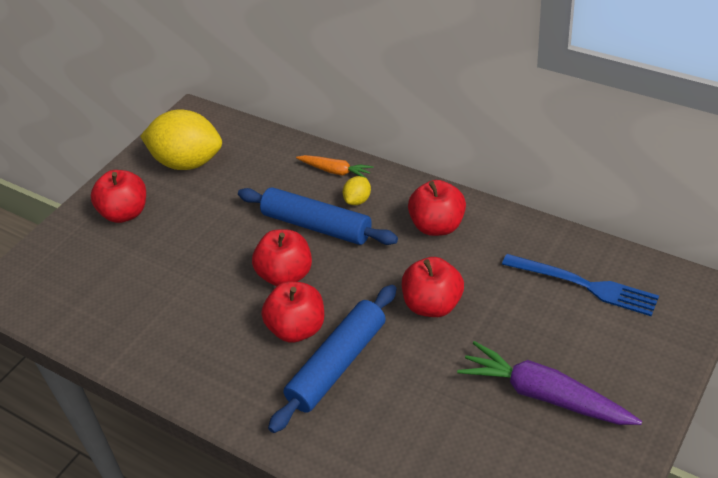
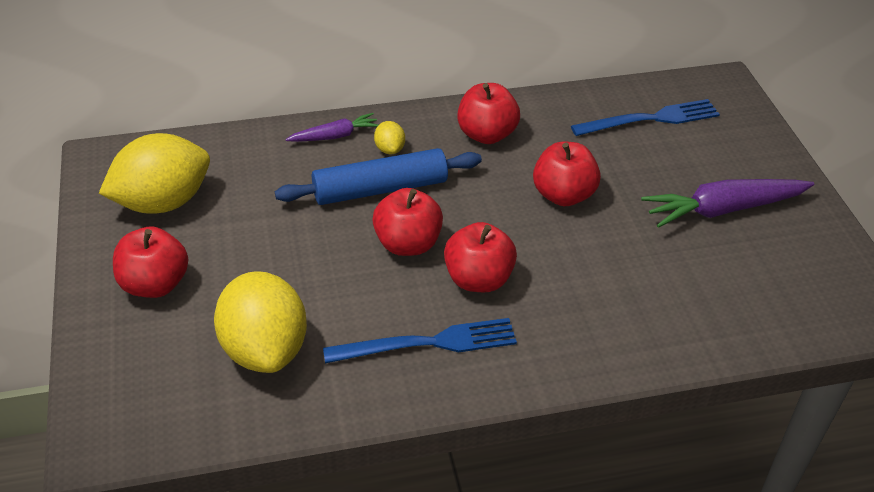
camera: 50 degrees left, 0 degrees up
blue rolling pin [268,285,396,433] -> none
orange carrot [296,155,373,178] -> purple carrot [285,113,378,142]
none -> yellow lemon [214,271,307,373]
none -> blue fork [323,318,517,363]

